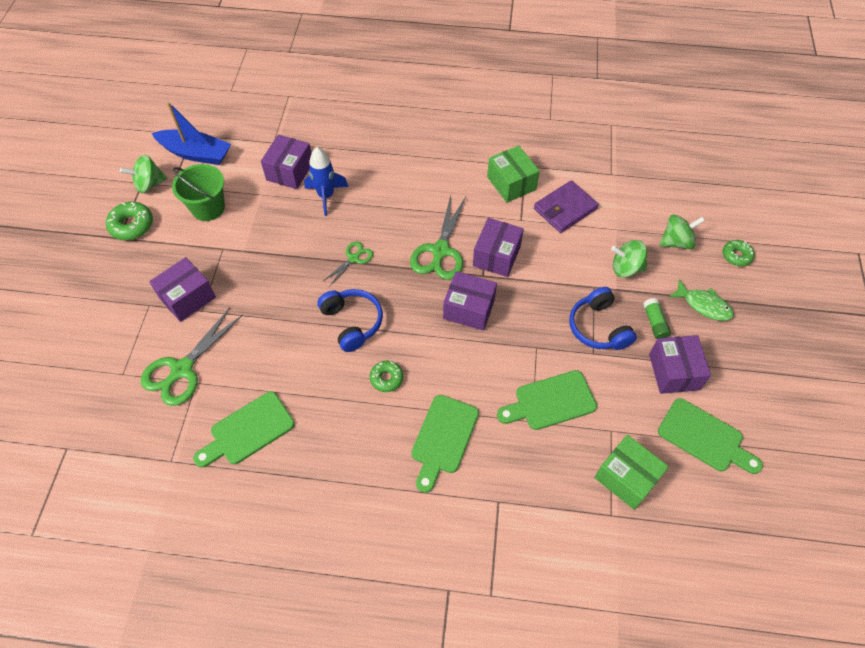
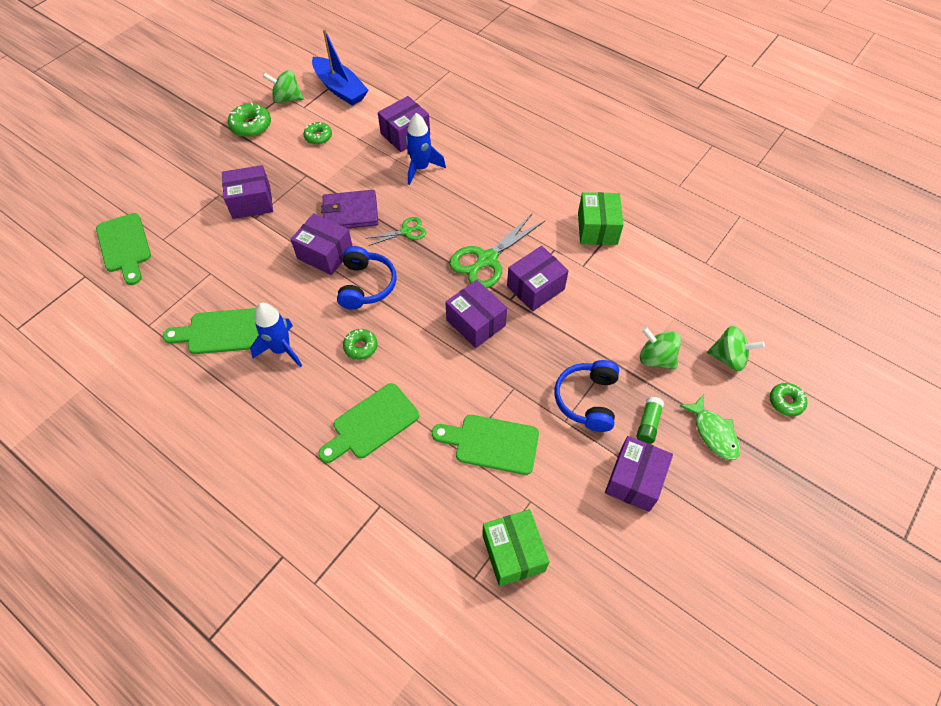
camera: 30 degrees right, 0 degrees up
green scissors [141,308,243,406] -> none
green bucket [172,164,225,221] -> green donut [303,122,332,145]
purple wallet [534,180,599,233] -> purple wallet moved to [321,190,378,228]
green cutting board [658,398,763,474] -> green cutting board moved to [96,213,151,285]
none -> blue rocket [250,303,302,367]
none -> purple box [290,213,352,275]

